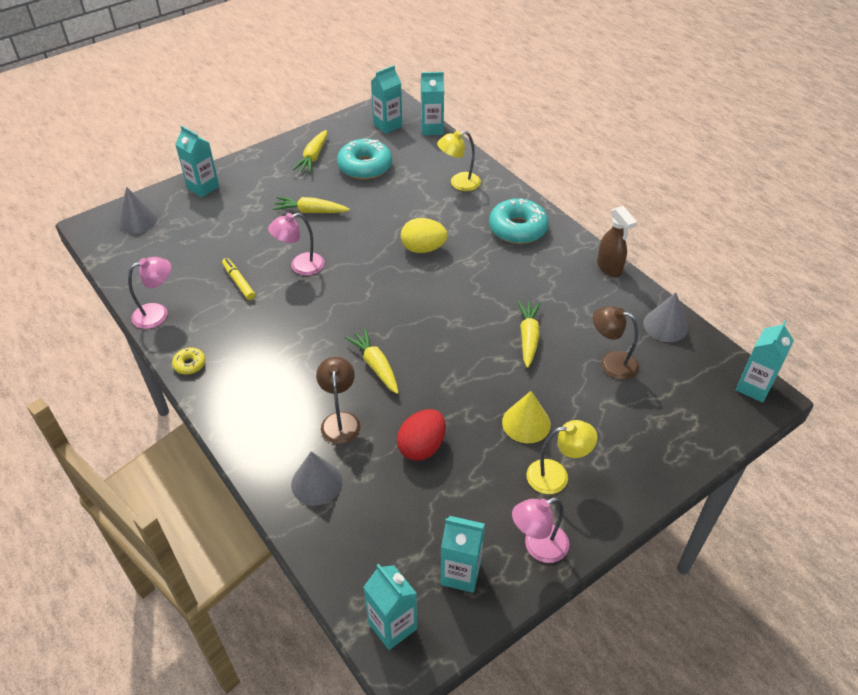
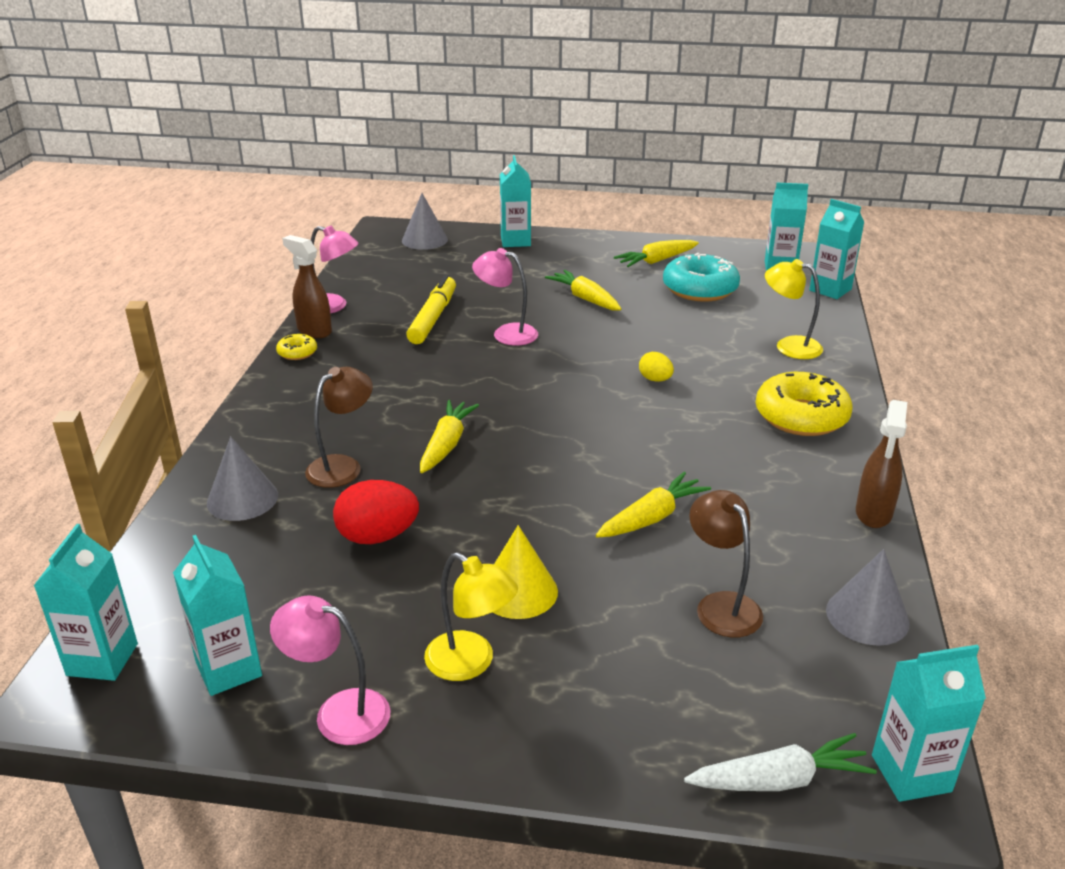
camera: 45 degrees right, 15 degrees down
yellow marker [222,258,255,300] -> yellow marker [406,275,456,344], size x1.53
yellow egg [401,218,448,253] -> yellow egg [639,352,674,382], size x0.57
turquoise donut [489,198,549,244] -> yellow donut [756,372,853,436]
none -> brown spray bottle [282,235,332,338]
none -> white carrot [684,733,877,791]

